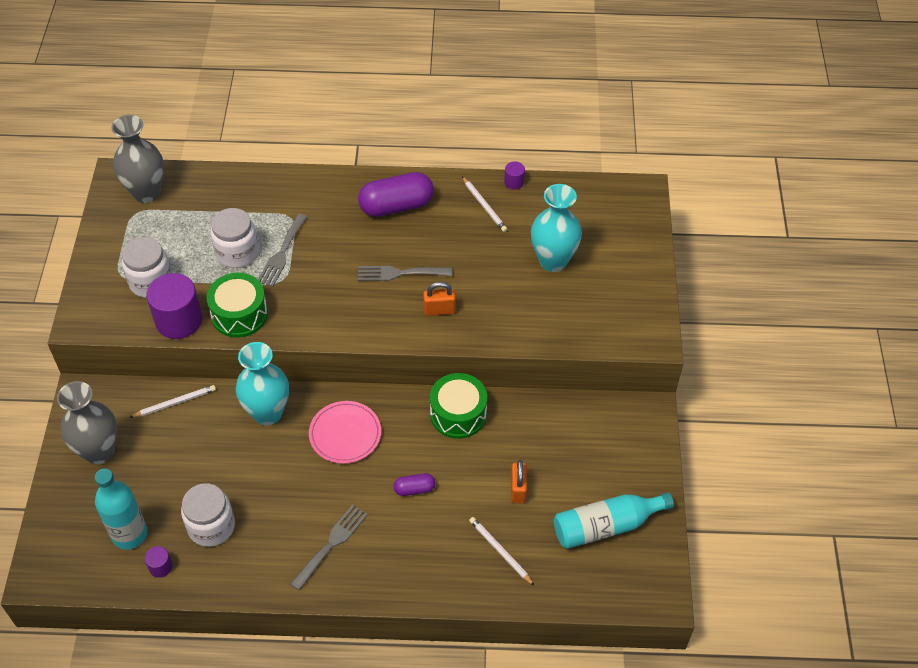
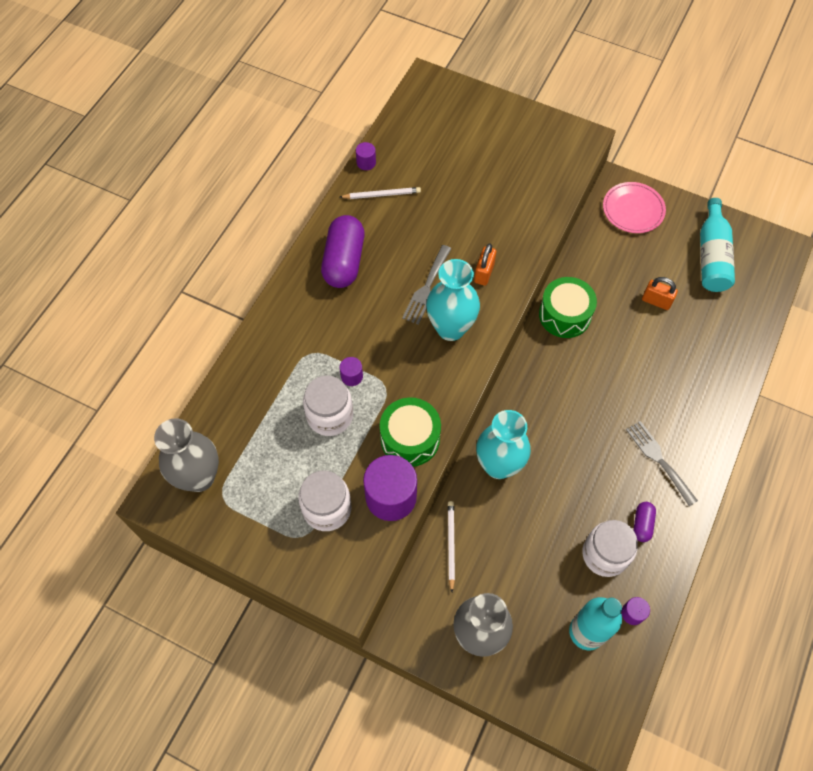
camera: 65 degrees left, 10 degrees up
grey fork [258,214,307,287] -> purple cylinder [340,357,363,386]
pink plate [309,401,381,464] -> pink plate moved to [603,182,666,233]
purple capsule [394,473,435,496] -> purple capsule moved to [633,502,656,542]
white pencil [469,517,535,586] -> none
turquoise vase [531,184,582,272] -> turquoise vase moved to [426,259,480,341]

